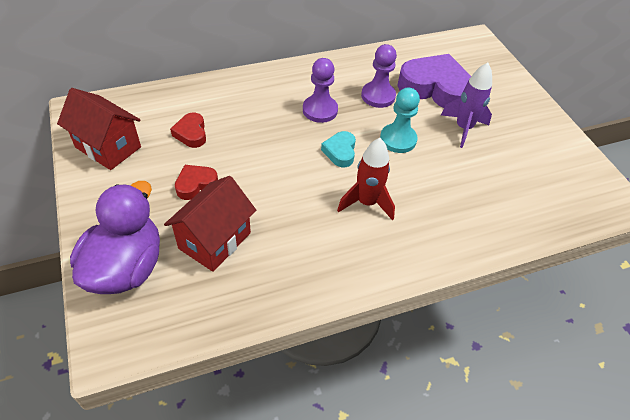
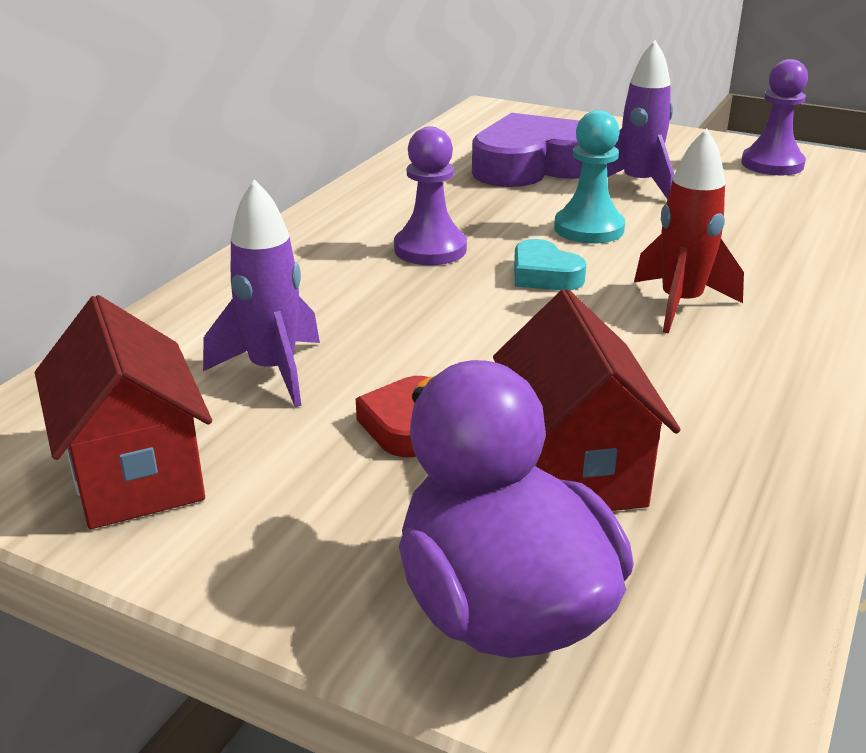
camera: 40 degrees left, 20 degrees down
red house [57,88,141,170] -> red house turned 75 degrees clockwise [35,295,212,529]
red heart [170,113,206,148] -> purple rocket [203,179,320,407]
purple pawn [361,44,397,108] -> purple pawn moved to [741,59,808,175]

